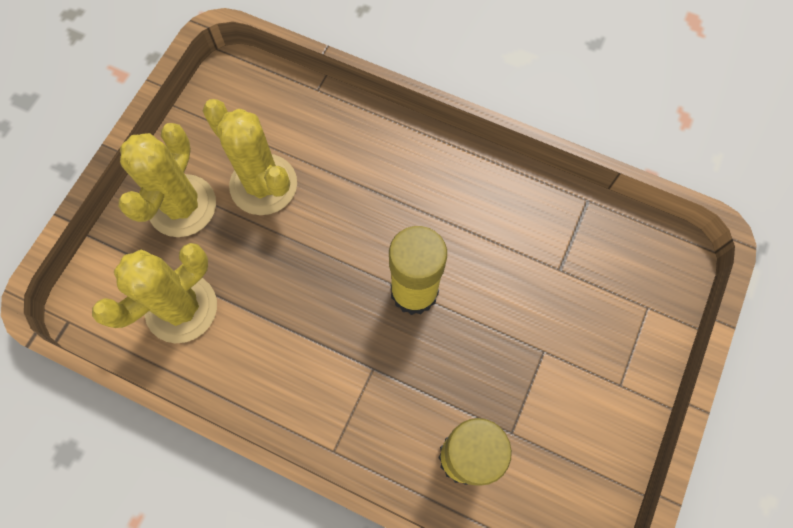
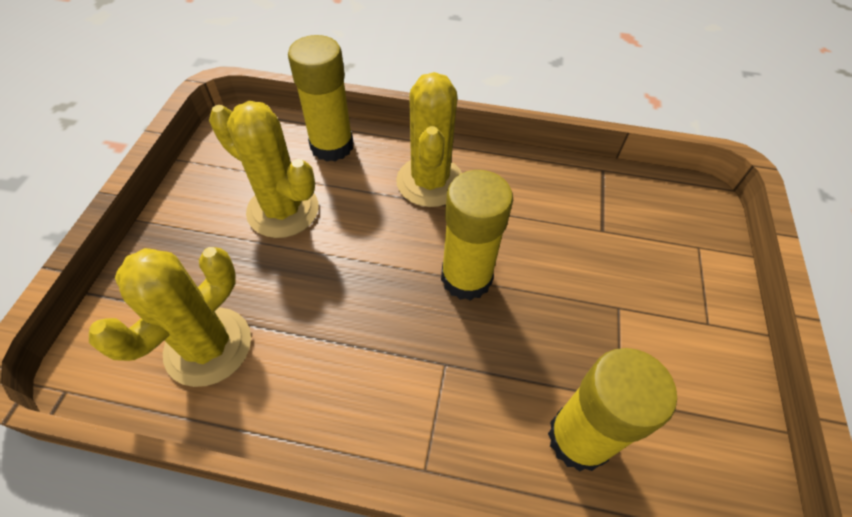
camera: 15 degrees left, 15 degrees down
yellow cactus [118,123,216,237] -> yellow cactus moved to [396,72,462,207]
none -> yellow glue stick [288,35,353,162]

